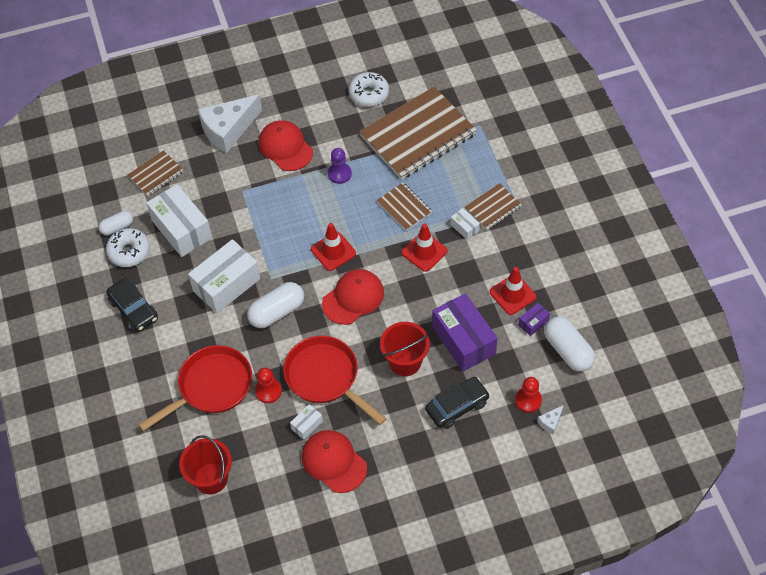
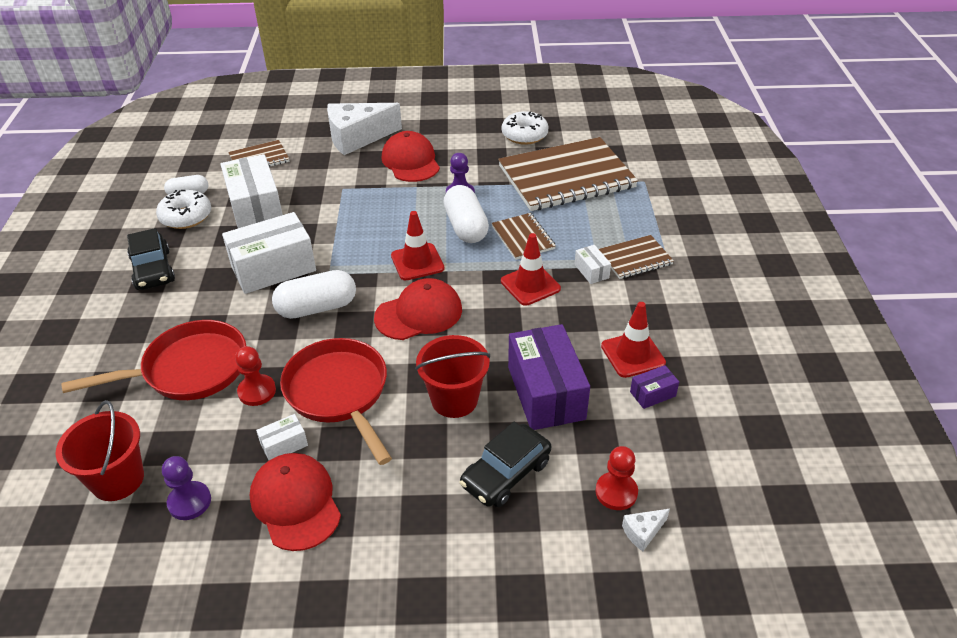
camera: 15 degrees right, 15 degrees down
black car [425,377,490,429] -> black car turned 150 degrees clockwise [460,422,551,507]
white capsule [544,317,595,372] -> white capsule moved to [443,185,489,243]
none -> purple pawn [162,456,211,520]

